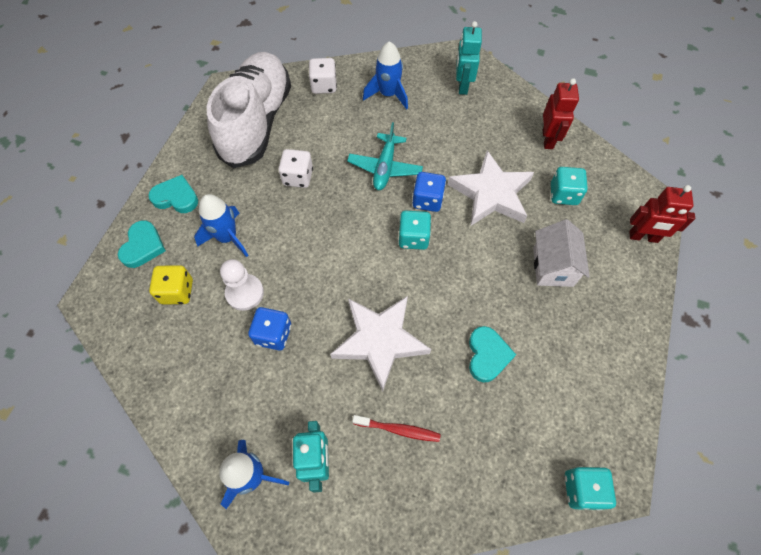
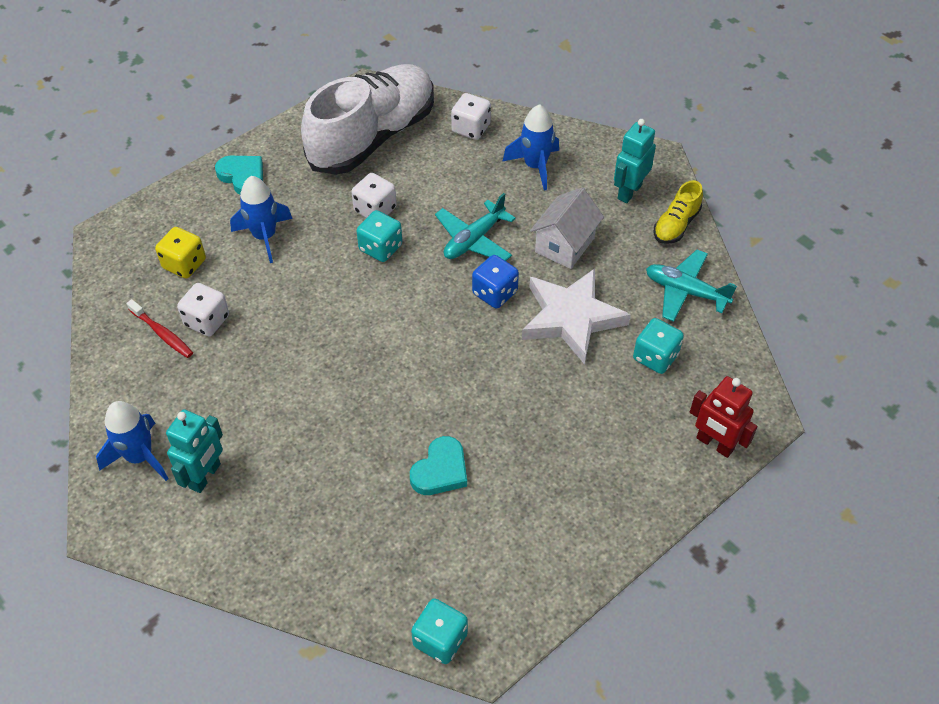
camera: 30 degrees right, 10 degrees down
turquoise heart [118,220,166,268] -> none
white pawn [220,259,264,311] -> none
blue dice [248,307,291,350] -> none
white star [330,296,431,391] -> none
red toothbrush [352,415,441,442] -> red toothbrush moved to [126,299,193,358]
turquoise dice [398,211,431,250] -> turquoise dice moved to [356,210,402,262]
white house [533,219,590,287] -> white house moved to [530,188,604,269]
red robot [543,78,579,149] -> turquoise plane [646,250,737,322]
none -> white dice [177,283,229,336]
none -> yellow shoe [653,180,703,244]

